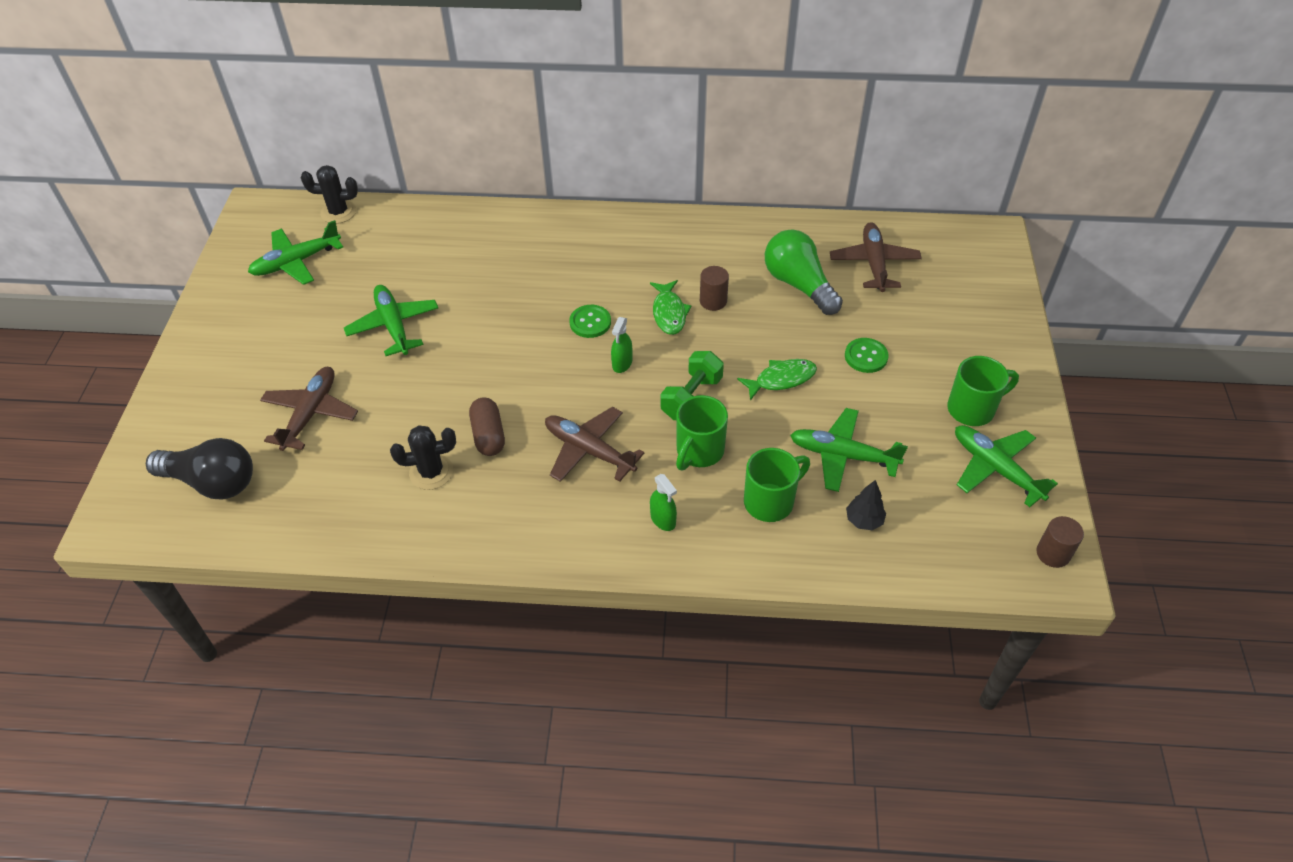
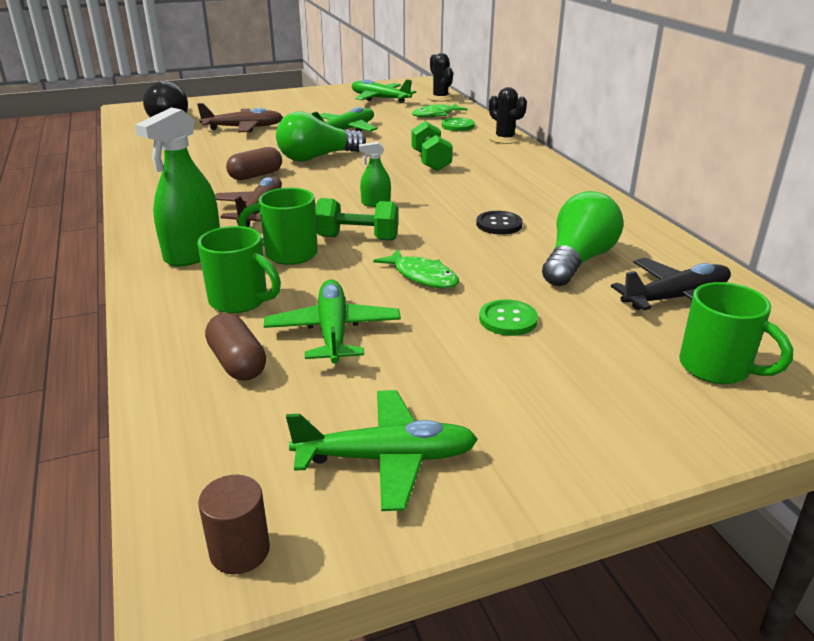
camera: 65 degrees right, 20 degrees down
black cactus [390,425,456,490] -> black cactus moved to [489,87,527,144]
green button [569,305,611,338] -> green button moved to [442,117,475,131]
green fish [650,280,692,335] -> green fish moved to [412,103,468,117]
green spray bottle [650,474,677,531] -> green spray bottle [135,107,220,267], size x2.00
brown cylinder [700,266,729,311] -> black button [476,211,523,235]
brown plane [830,222,922,292] -> black plane [611,258,731,310]
black tree [846,480,886,530] -> brown capsule [205,313,266,381]
green mug [947,356,1019,426] -> green mug moved to [679,282,793,384]
green plane [955,425,1058,507] -> green plane turned 60 degrees clockwise [286,390,478,511]
none -> green light bulb [276,111,366,162]
none -> green dumbbell [411,121,453,171]

